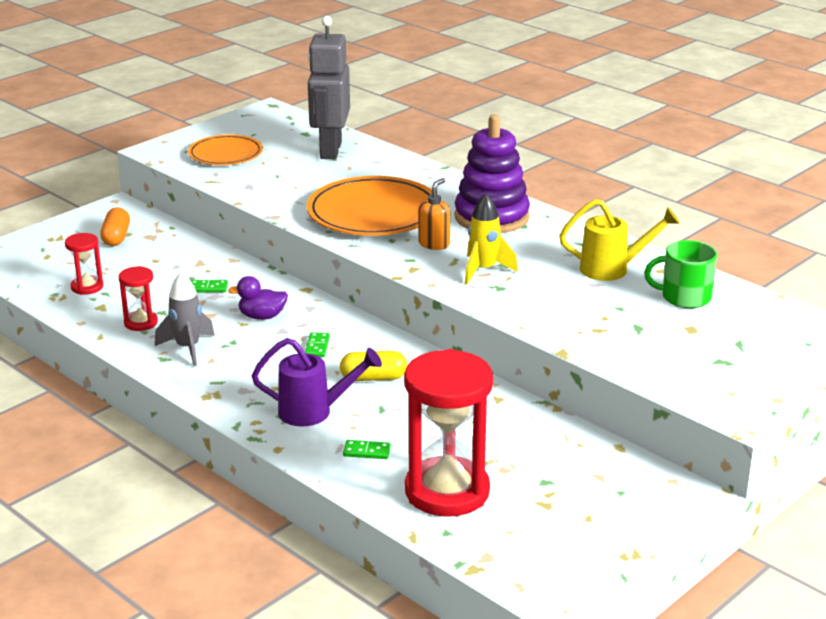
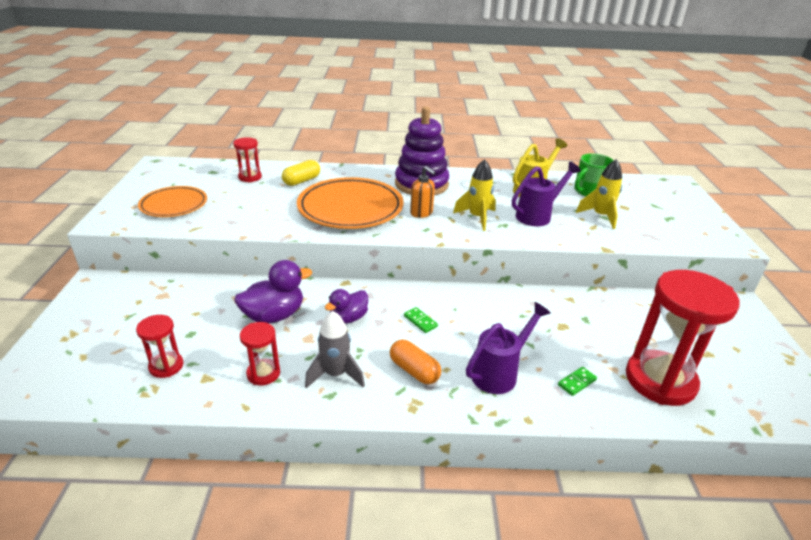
camera: 45 degrees left, 5 degrees up
orange capsule [100,207,130,246] -> orange capsule moved to [390,340,441,384]
green domino [191,280,228,292] -> purple duck [235,260,312,323]
grey robot [308,16,350,159] -> red hourglass [233,137,262,182]
yellow capsule [340,351,407,381] -> yellow capsule moved to [282,160,320,186]
orange soap dispenser [418,178,450,250] -> orange soap dispenser turned 150 degrees clockwise [410,166,436,218]
none -> purple watering can [512,162,581,226]
none -> yellow rocket [576,159,622,229]

